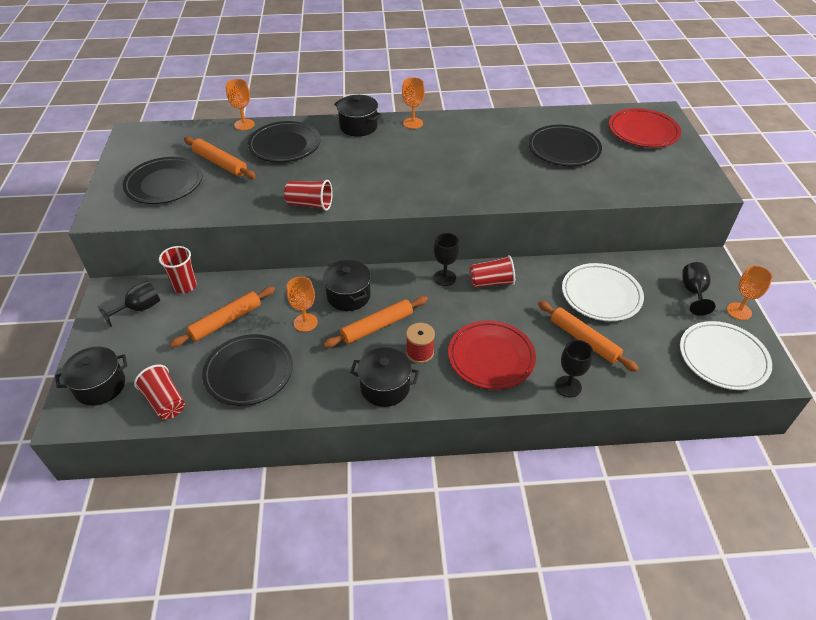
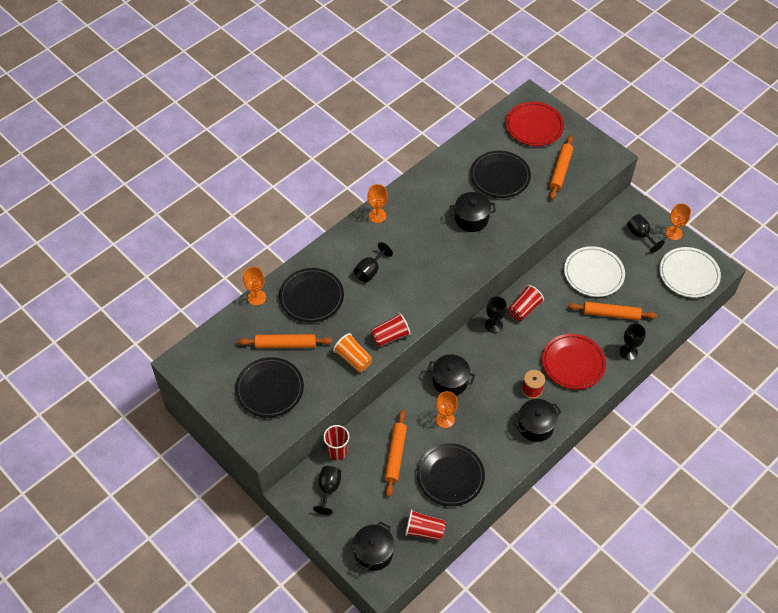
camera: 40 degrees left, 10 degrees up
orange rolling pin [323,296,428,348] -> orange rolling pin moved to [549,135,573,200]
black pot [334,95,382,137] -> black pot moved to [450,192,496,232]
none -> orange cup [333,333,372,372]
none -> black goblet [354,242,393,282]

